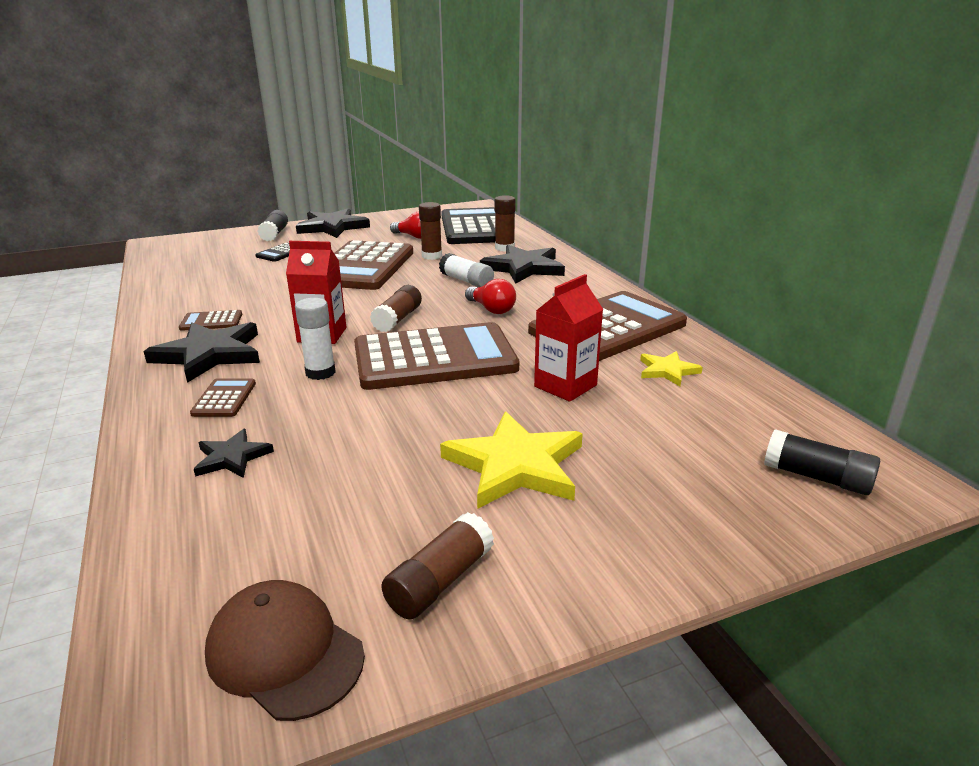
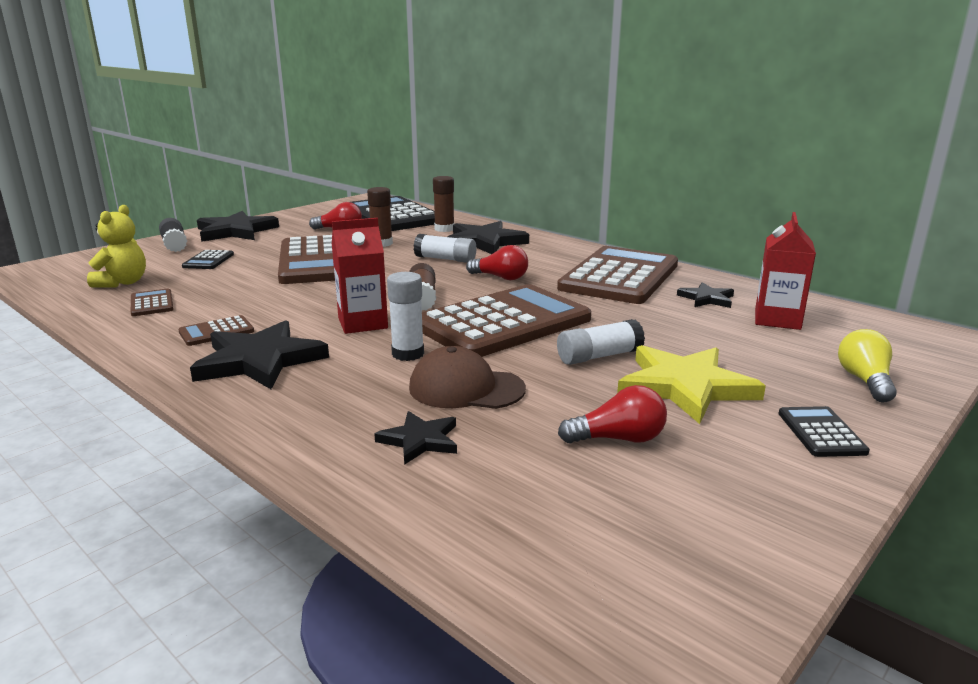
camera: 25 degrees left, 5 degrees down
brown calculator [190,378,256,417] -> brown calculator moved to [131,288,174,316]
brown cap [205,580,365,721] -> brown cap moved to [409,346,526,409]
brown glue stick [381,512,494,620] -> none
red carton [534,274,604,402] -> red carton moved to [755,212,816,330]
yellow star [640,351,703,387] -> black star [677,282,734,308]
black glue stick [764,429,880,495] -> none
none -> yellow teddy bear [87,205,146,288]
none -> white glue stick [557,319,645,365]
none -> red light bulb [558,385,667,444]
none -> black calculator [778,406,870,457]
none -> yellow light bulb [838,329,897,403]

